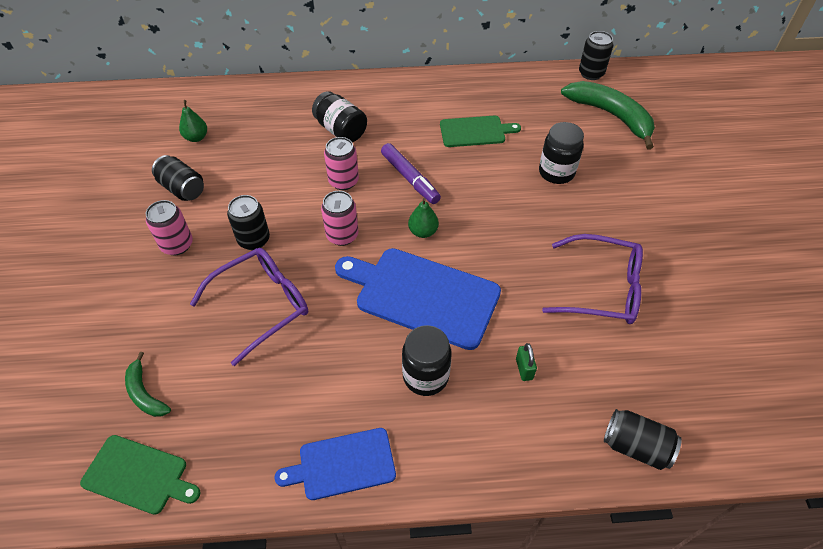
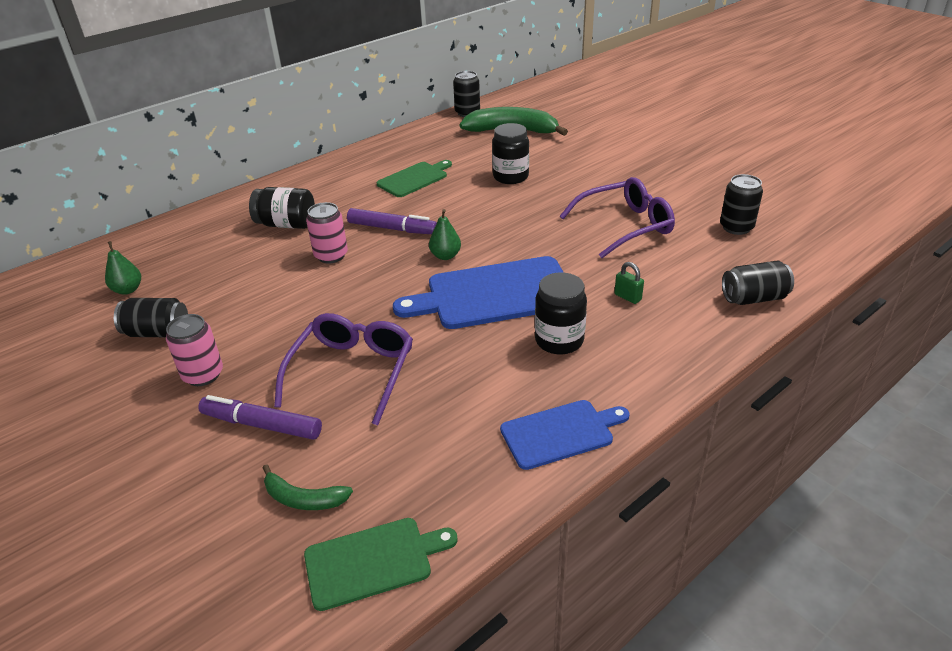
camera: 35 degrees left, 15 degrees down
black can [227,195,270,250] -> black can moved to [720,174,763,235]
blue cutting board [275,428,396,500] -> blue cutting board turned 150 degrees counterclockwise [500,400,630,470]
pink can [321,191,359,246] -> none
none -> purple marker [198,395,322,440]

